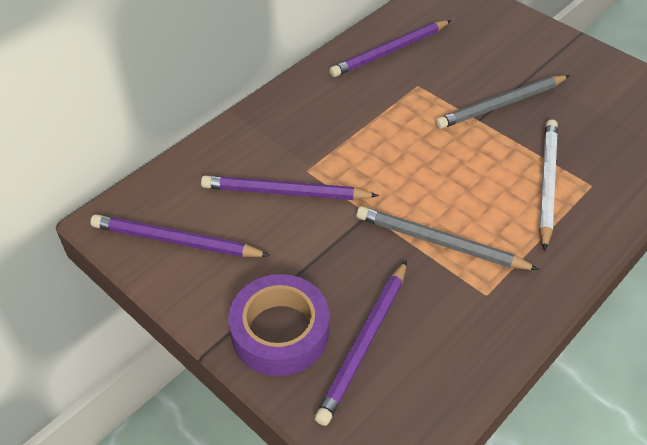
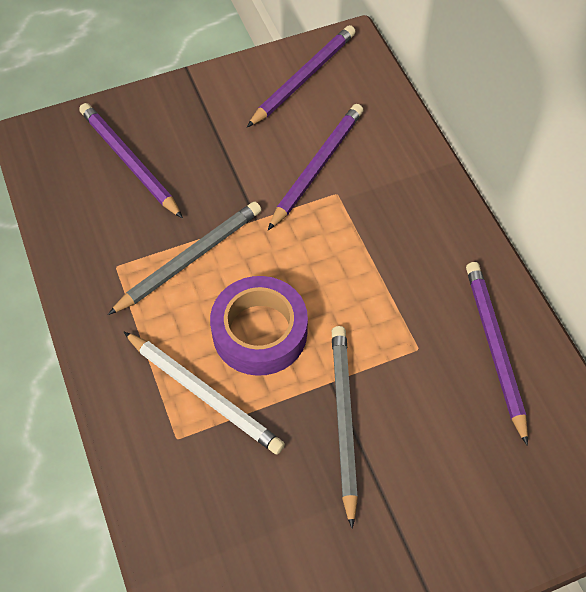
camera: 115 degrees right, 10 degrees up
purple tape [228,274,329,376] -> purple tape moved to [210,276,308,376]

